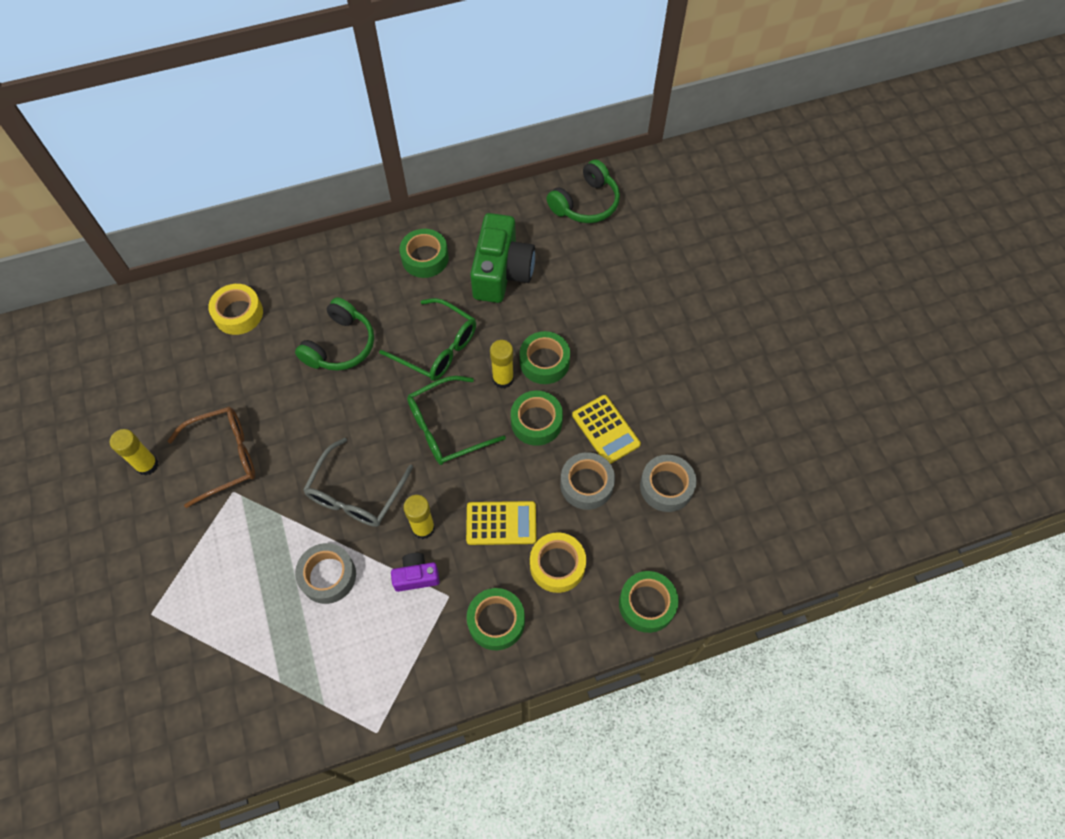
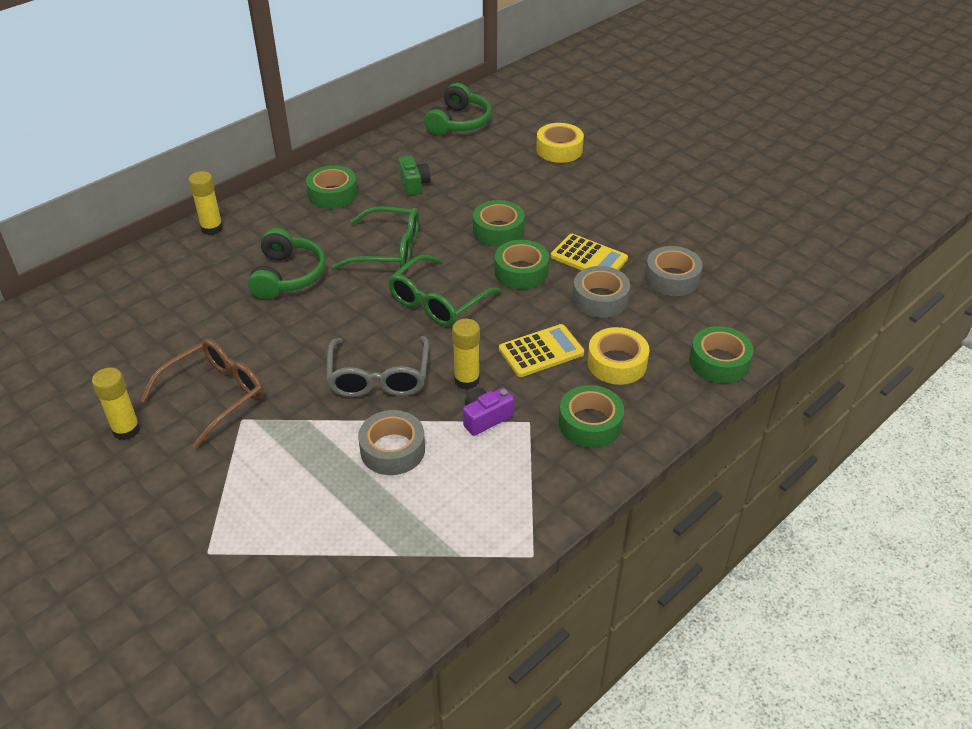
camera: 25 degrees left, 20 degrees down
yellow tape [208,284,263,335] -> yellow tape moved to [536,123,584,163]
green camera [470,213,535,303] -> green camera [398,156,431,195], size x0.49
yellow glue stick [490,340,514,389] -> yellow glue stick moved to [188,171,223,235]

